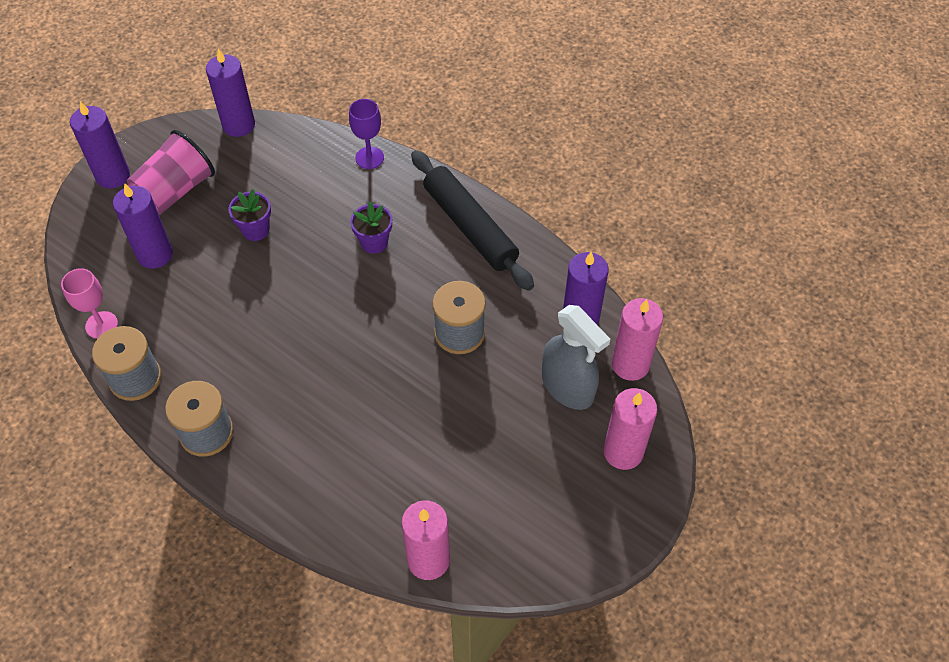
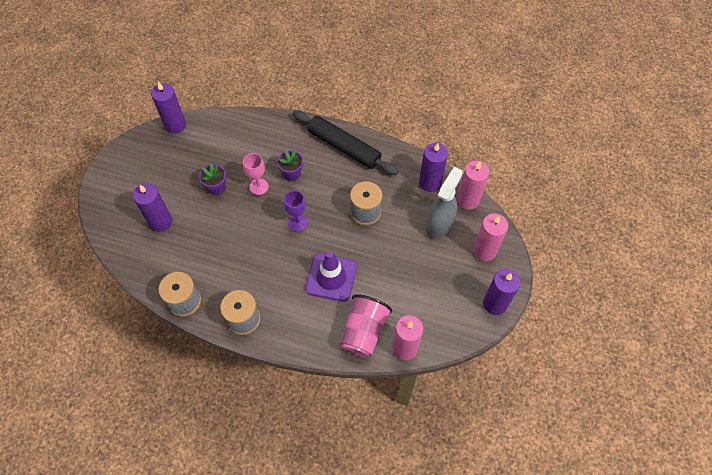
camera: 20 degrees left, 5 degrees up
pink goblet [61,268,118,339] -> pink goblet moved to [243,153,269,195]
purple candle [70,101,130,189] -> purple candle moved to [483,269,521,315]
pink cup [127,130,215,215] -> pink cup moved to [340,294,392,358]
purple goblet [349,99,384,169] -> purple goblet moved to [284,190,308,232]
grey spray bottle [542,305,610,410] -> grey spray bottle turned 90 degrees counterclockwise [426,167,463,239]
none -> purple traffic cone [305,251,357,302]

